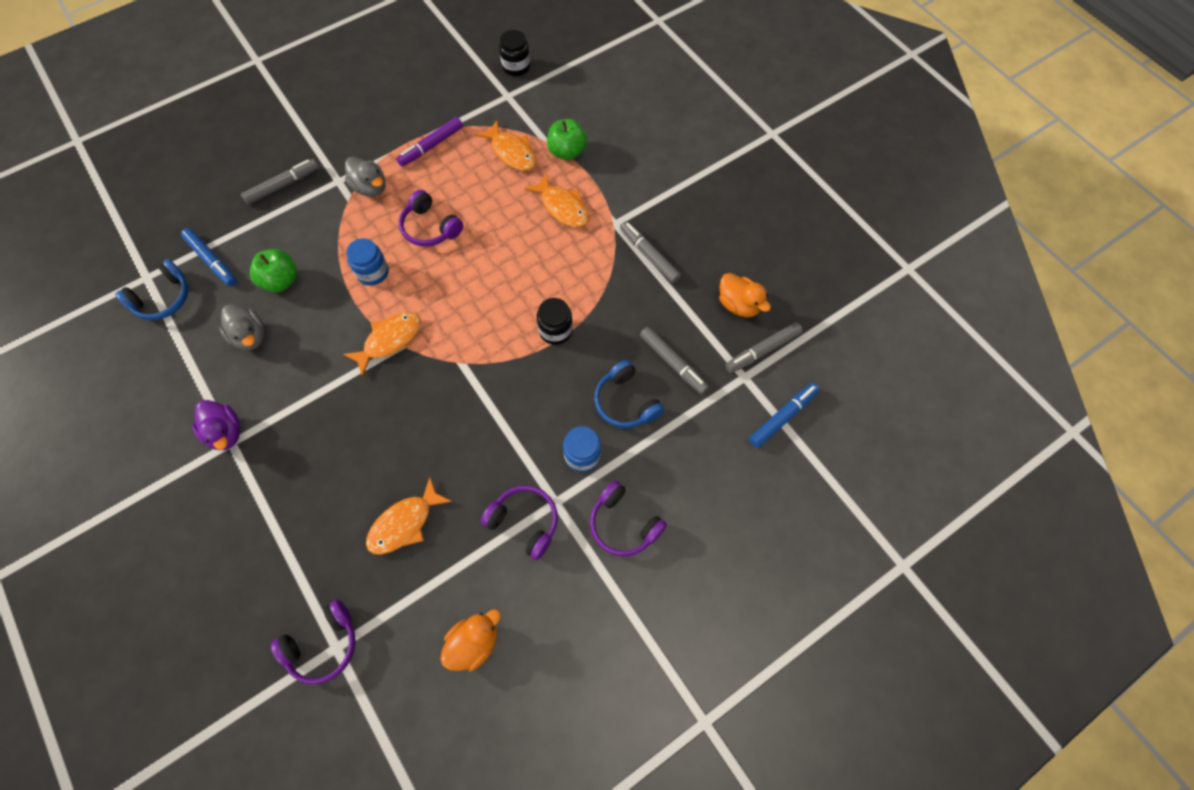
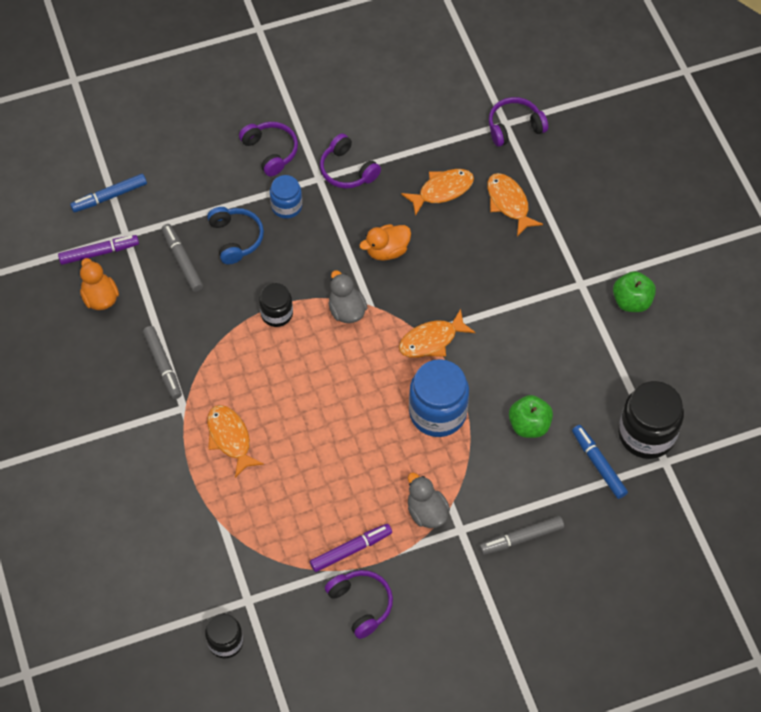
camera: 165 degrees left, 5 degrees down
blue headphones [115,259,188,320] -> black jar [618,381,684,459]
purple duck [192,400,240,450] -> none
grey duck [219,304,265,350] -> grey duck moved to [328,270,367,323]
blue jar [346,238,389,285] -> blue jar [409,359,469,437], size x1.74
purple headphones [399,190,463,246] -> purple headphones moved to [325,570,393,639]
orange duck [440,609,501,671] -> orange duck moved to [360,224,411,261]
orange fish [475,120,536,171] -> orange fish moved to [487,173,543,236]
green apple [547,119,587,160] -> green apple moved to [613,271,656,312]
grey marker [725,322,802,373] -> purple marker [58,235,139,265]

